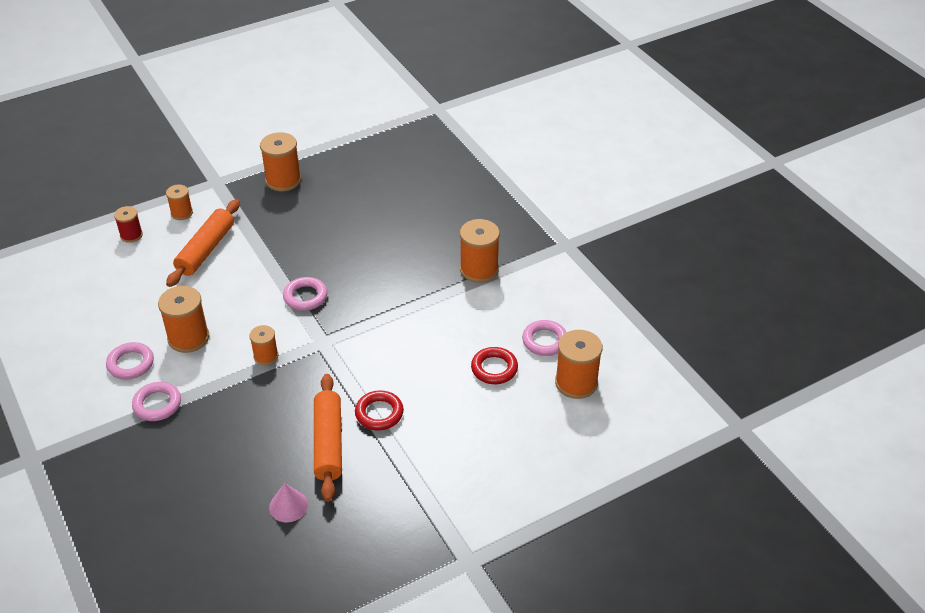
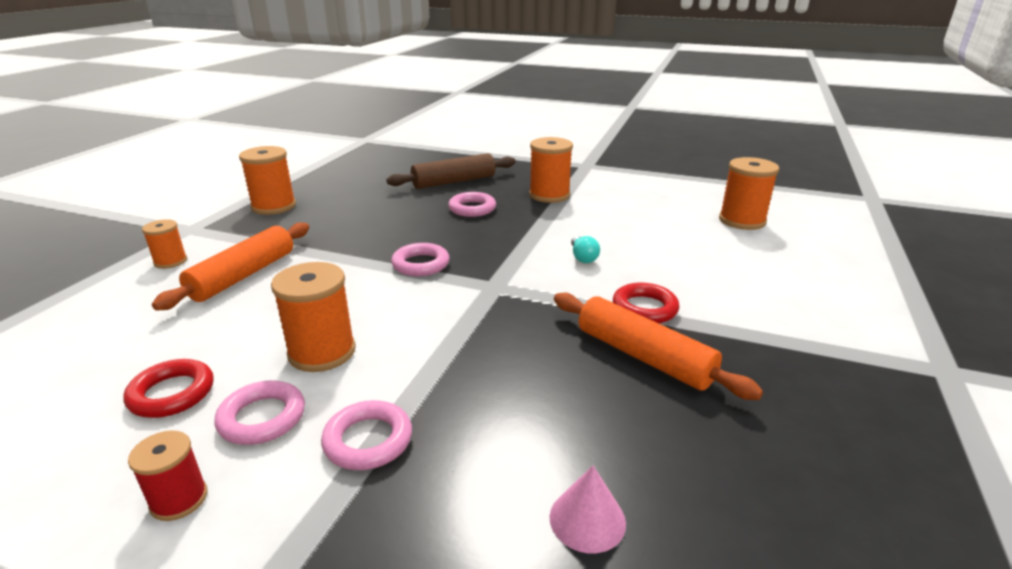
camera: 40 degrees left, 15 degrees down
red spool [114,206,143,243] -> red spool moved to [128,430,207,521]
orange rolling pin [166,199,240,287] -> orange rolling pin turned 45 degrees clockwise [152,222,309,311]
orange spool [249,325,278,365] -> none
pink cone [269,483,308,522] -> pink cone moved to [550,465,626,553]
red ring [471,347,518,384] -> red ring moved to [124,359,214,418]
pink ring [522,320,567,356] -> pink ring moved to [448,192,496,217]
none -> brown rolling pin [386,153,516,189]
none -> turquoise light bulb [571,236,600,263]

